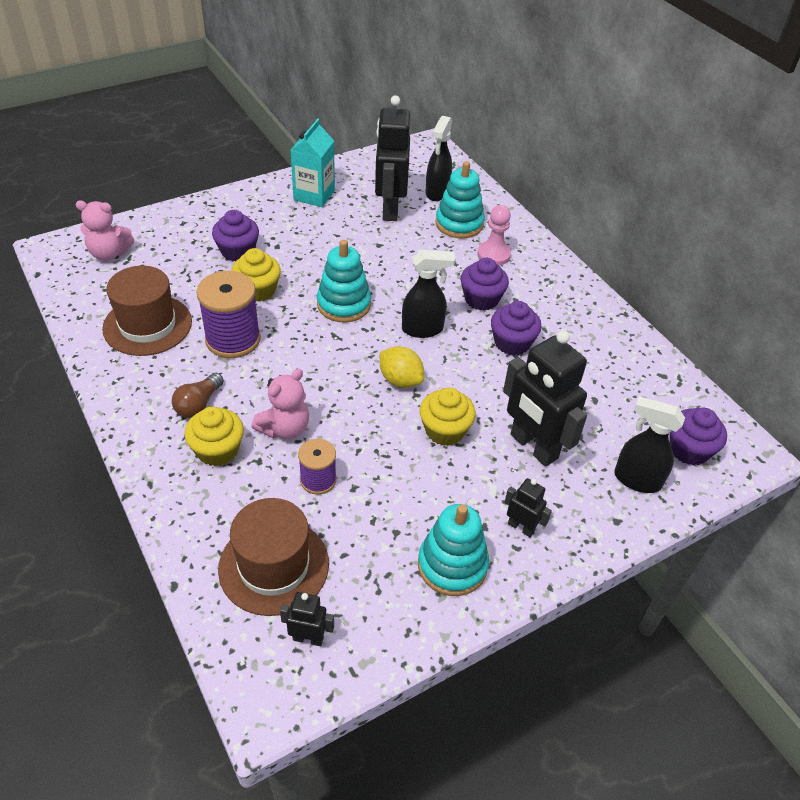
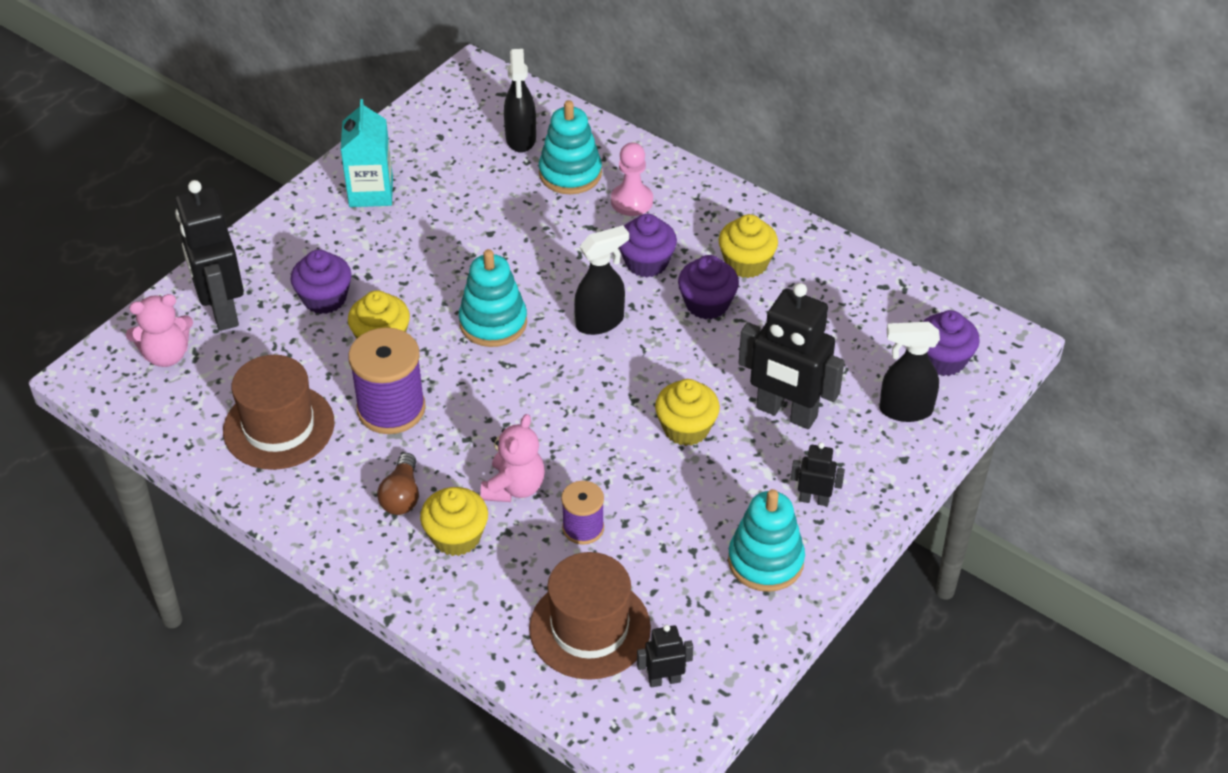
camera: 20 degrees left, 0 degrees up
black robot [375,95,410,221] -> black robot moved to [175,180,244,331]
yellow lemon [380,346,424,388] -> none
none -> yellow cupcake [719,214,778,278]

